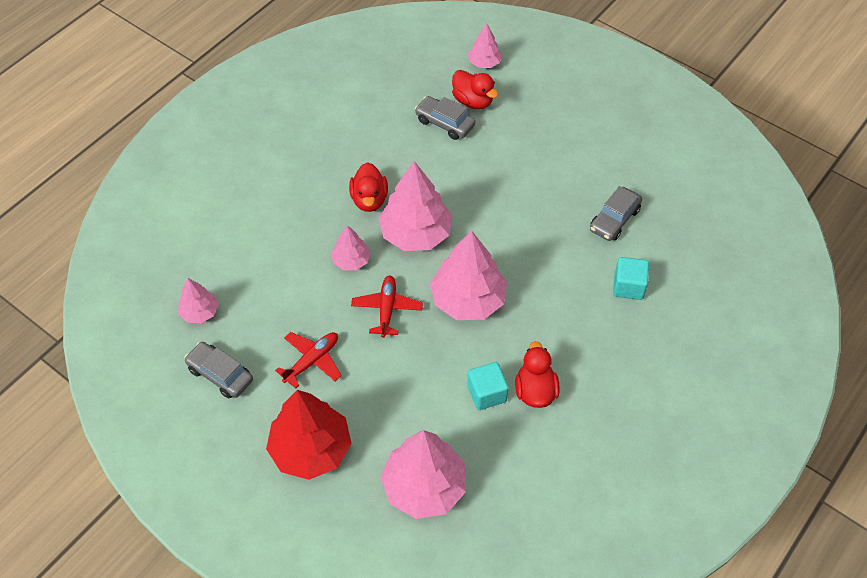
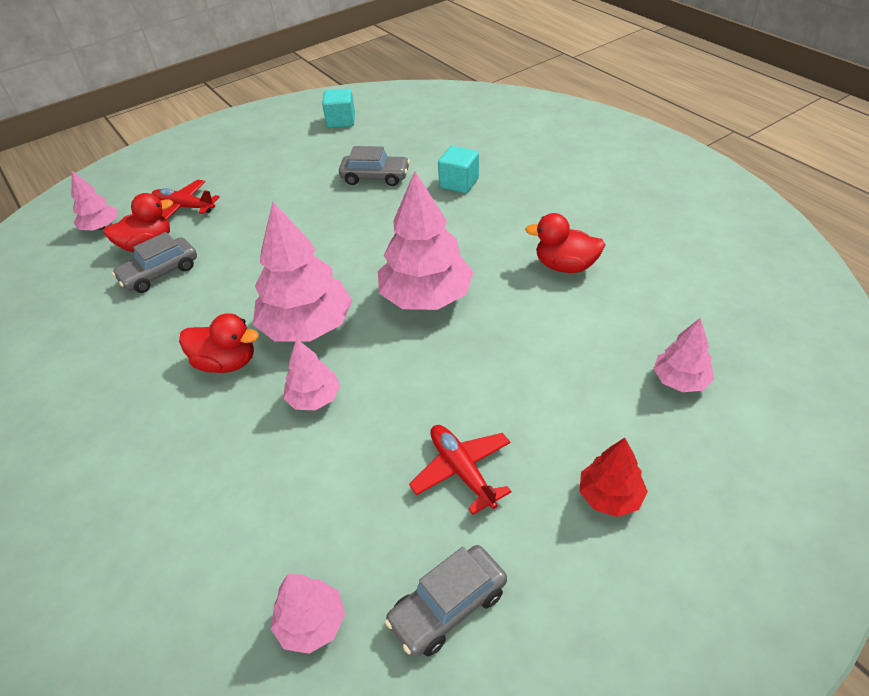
camera: 70 degrees left, 10 degrees down
red tree [266,390,352,480] -> red tree [579,438,648,517], size x0.53
red plane [351,276,423,338] -> red plane moved to [152,180,220,219]
pink tree [380,430,466,519] -> pink tree [653,318,714,392], size x0.53
turquoise cube [467,362,509,410] -> turquoise cube moved to [322,88,355,128]
grey car [590,186,642,241] -> grey car turned 45 degrees counterclockwise [339,146,410,186]

